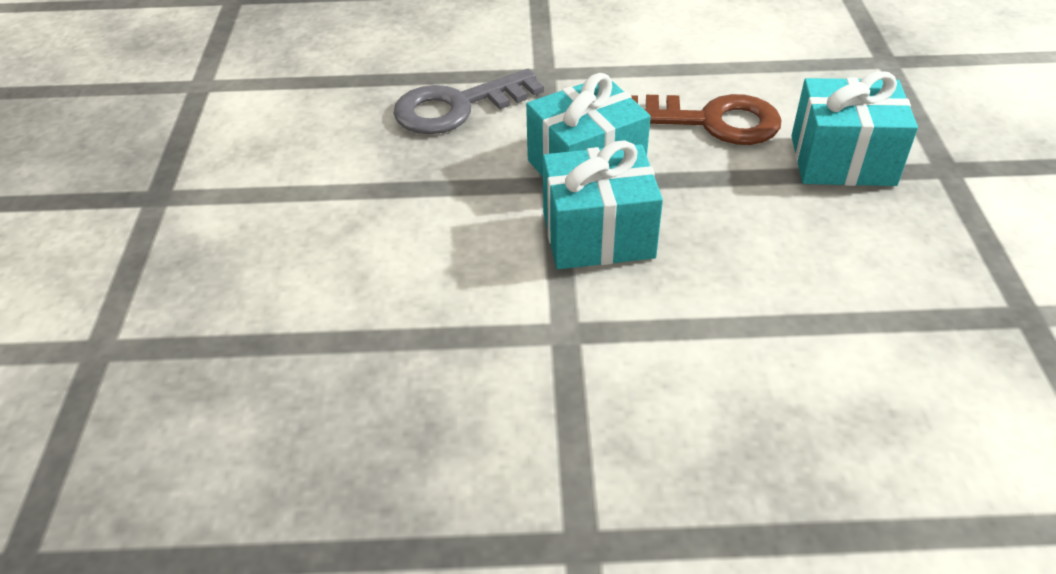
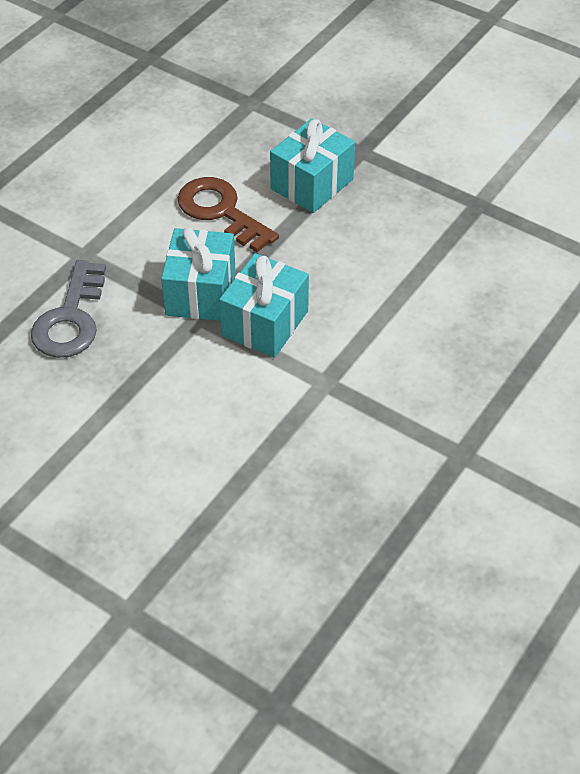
camera: 55 degrees left, 5 degrees up
brown key [631,94,781,145] -> brown key turned 90 degrees counterclockwise [177,177,279,252]

